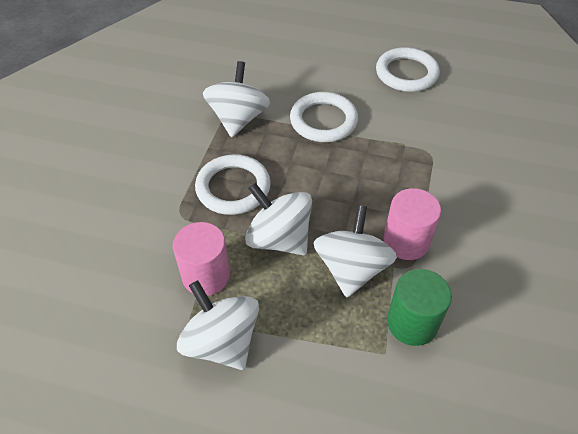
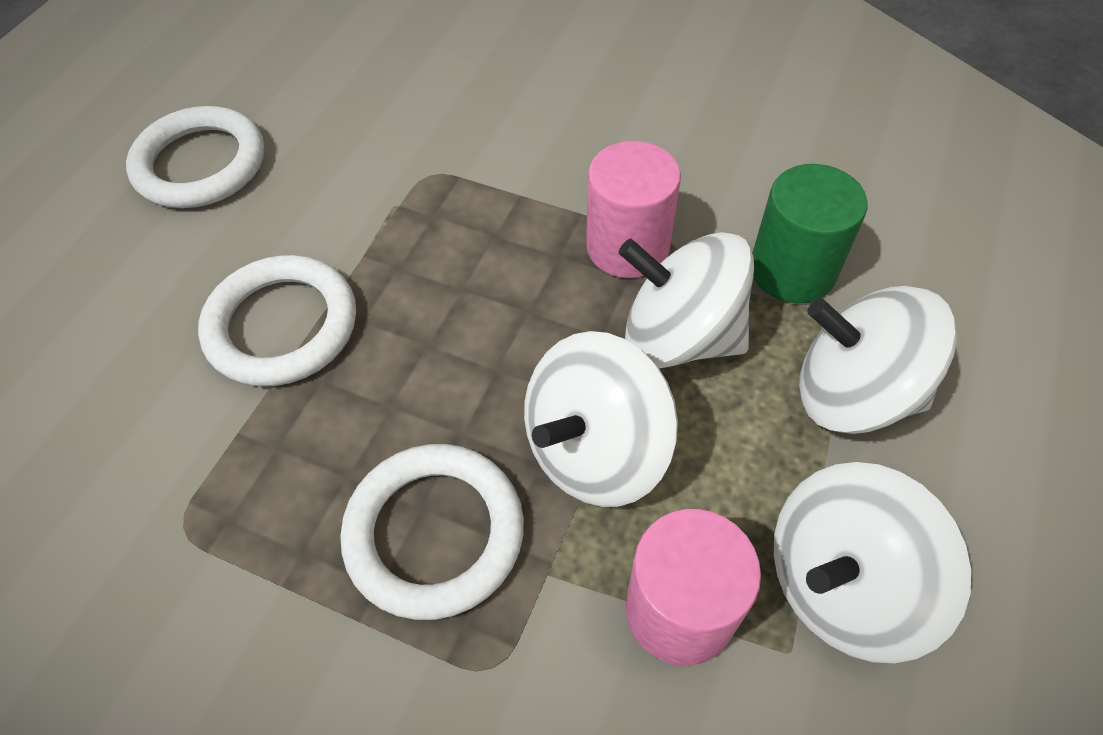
camera: 80 degrees left, 5 degrees up
white spinning top [203,61,270,137] -> white spinning top moved to [799,286,957,434]

